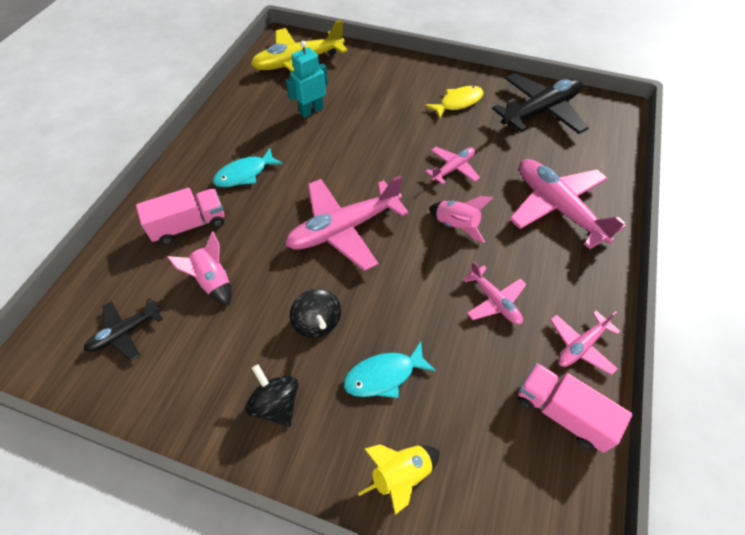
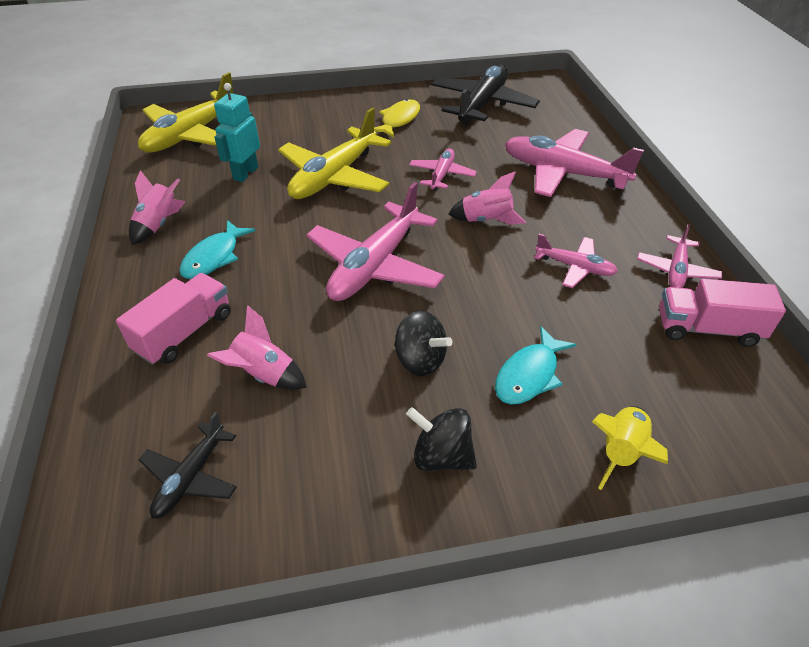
camera: 30 degrees left, 10 degrees down
none -> pink rocket [129,170,186,245]
none -> yellow plane [278,108,391,199]

